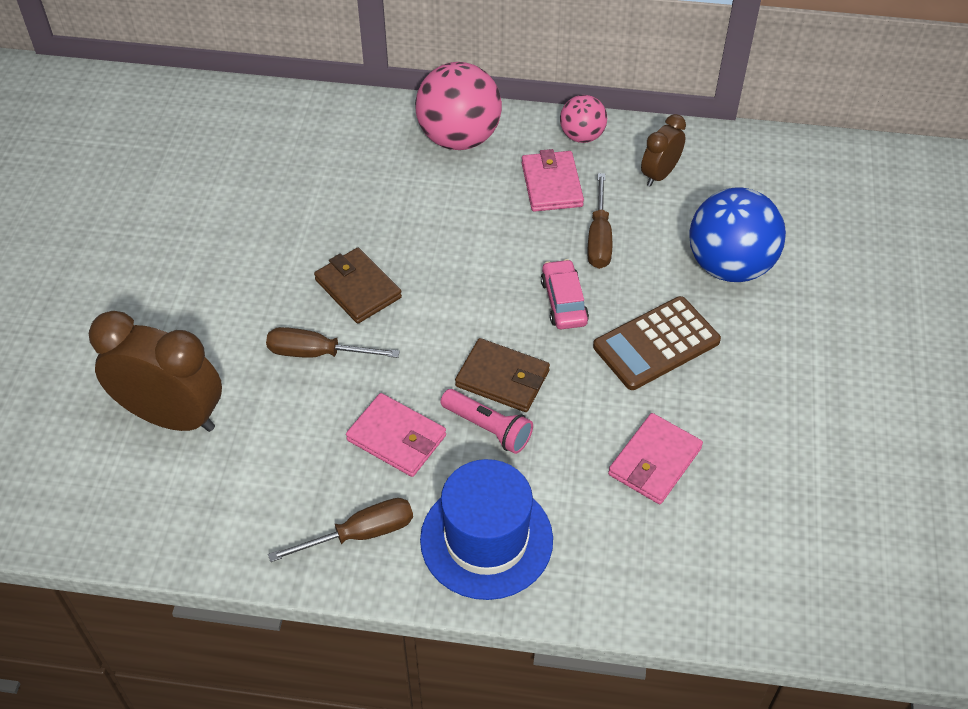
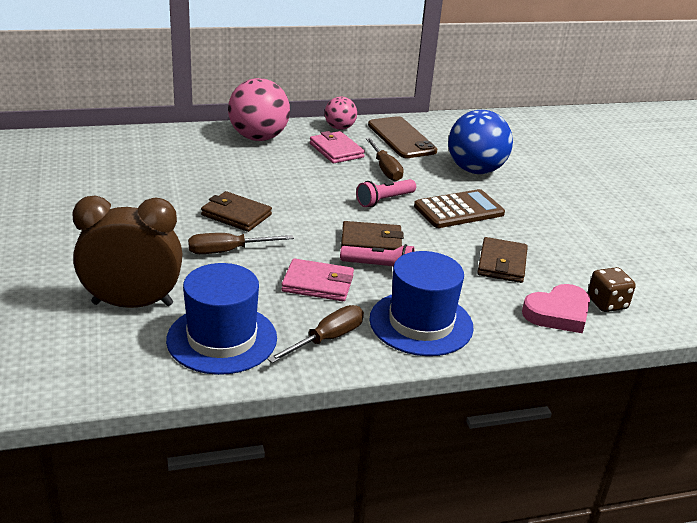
camera: 25 degrees left, 20 degrees down
pink car [541,259,589,329] -> pink flashlight [356,179,416,207]
brown calculator [593,296,721,390] -> brown calculator turned 150 degrees counterclockwise [414,189,505,228]
pink wallet [608,413,703,504] -> brown wallet [477,237,528,283]
brown clock [641,114,686,187] -> brown phone [368,116,437,158]
none -> blue hat [166,263,277,375]
none -> pink heart [522,284,590,333]
none -> brown dice [587,267,636,312]

